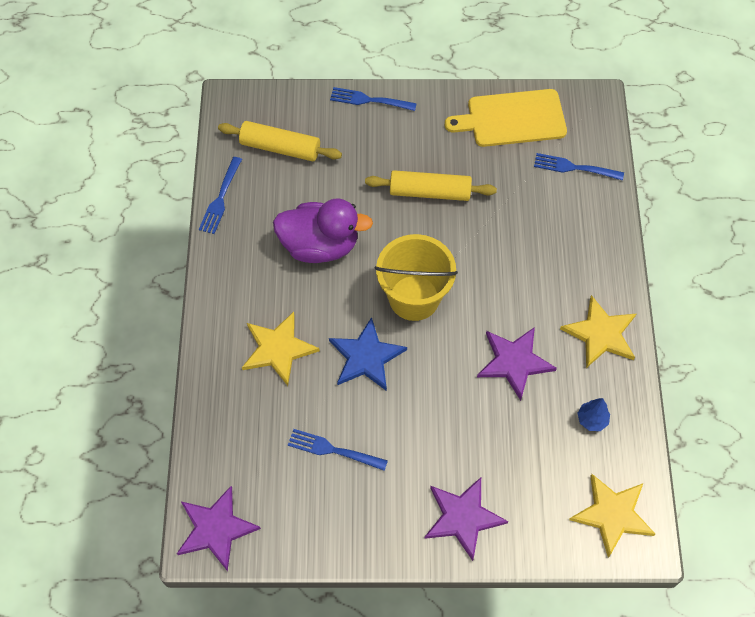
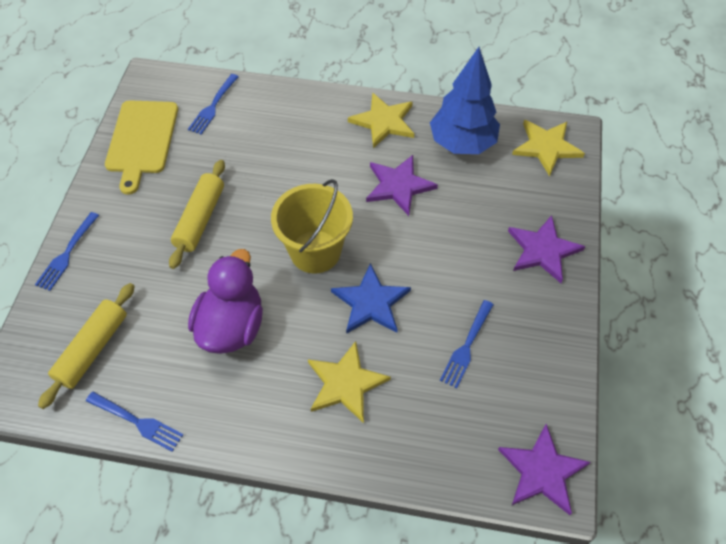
camera: 80 degrees left, 5 degrees down
blue tree [577,398,610,431] -> blue tree [430,47,500,154], size x2.45

